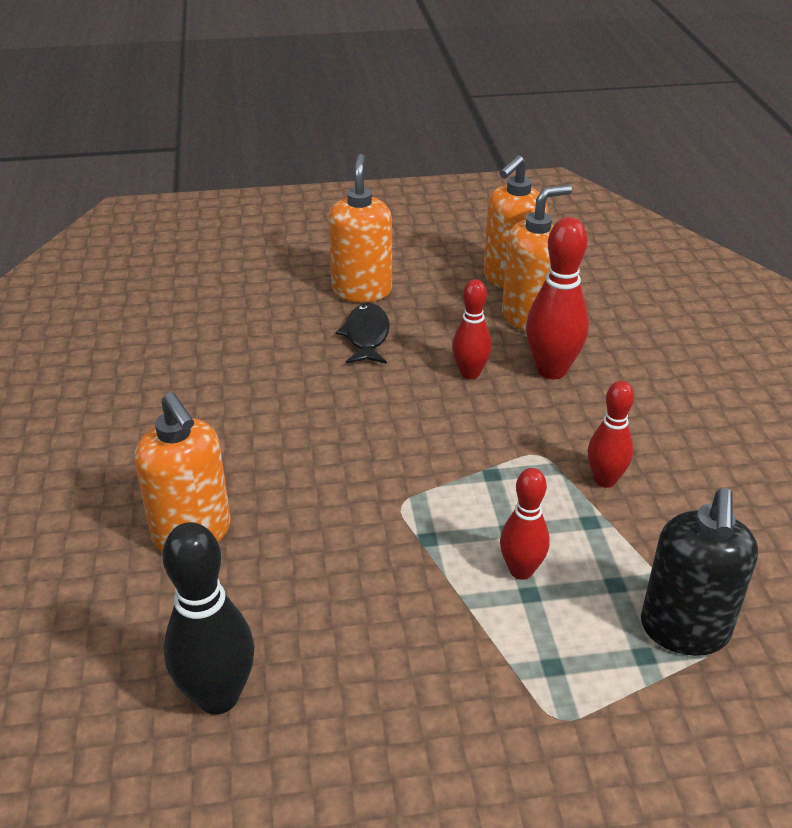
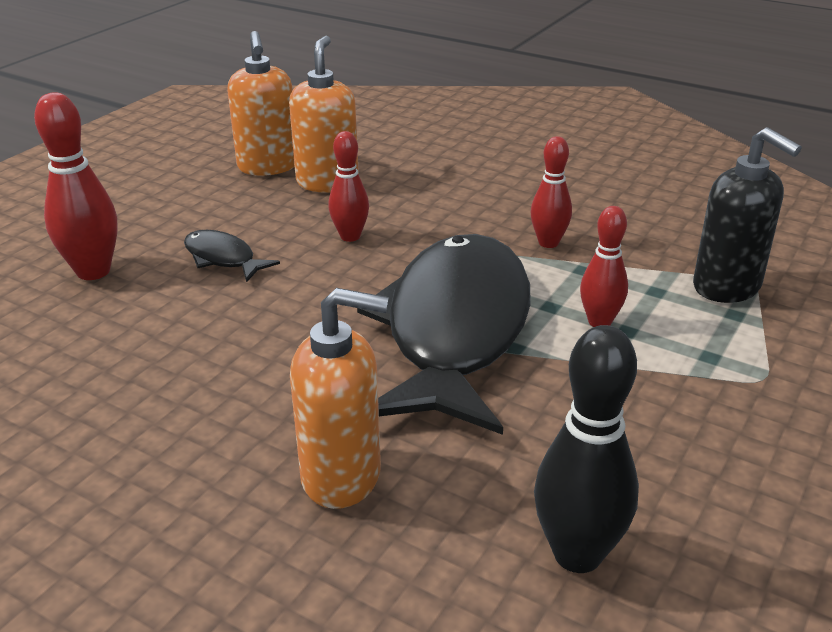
camera: 50 degrees left, 5 degrees down
orange soap dispenser [328,154,392,303] -> none
red bowling pin [526,217,589,379] -> red bowling pin moved to [34,93,117,280]
none -> black fish [357,234,531,435]

